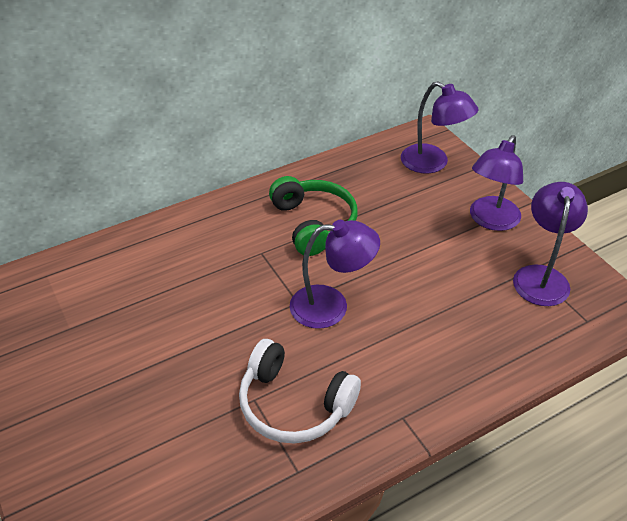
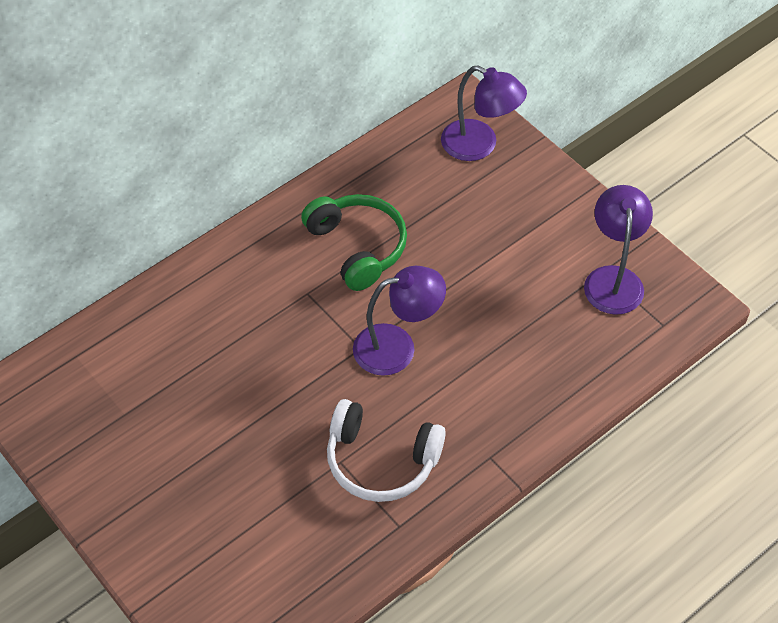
camera: 10 degrees left, 10 degrees up
purple lamp [470,135,523,231] -> none

